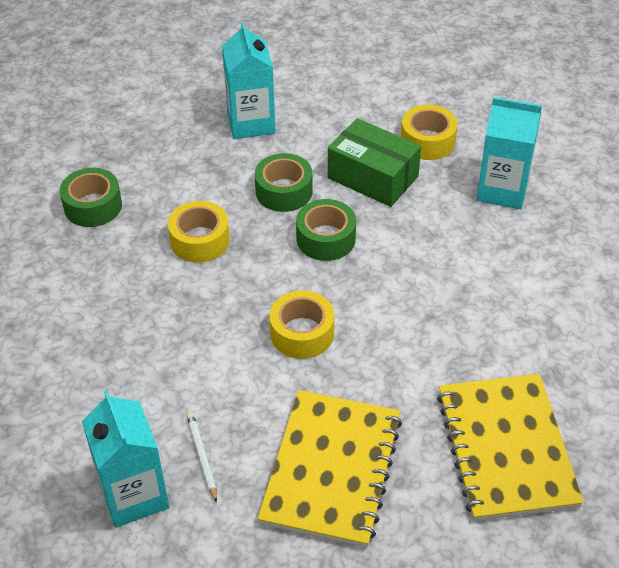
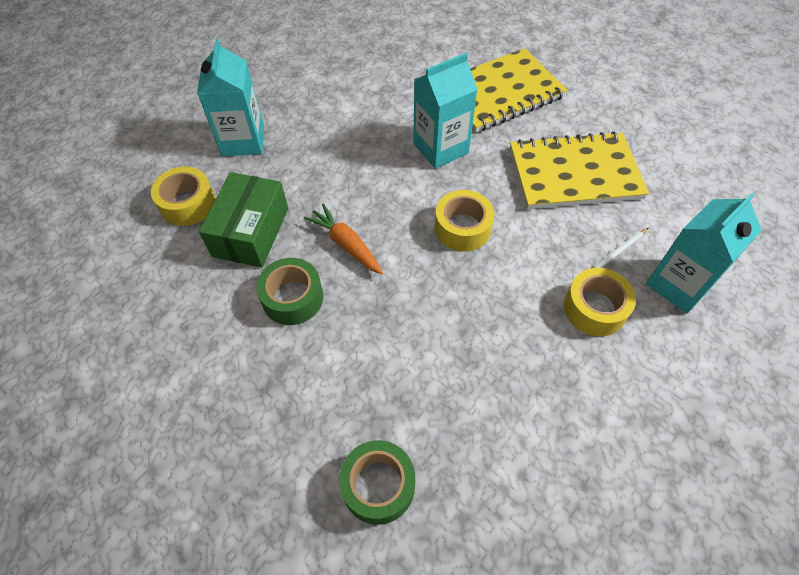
camera: 110 degrees left, 10 degrees up
yellow tape [168,201,230,263] -> yellow tape moved to [564,268,636,336]
turquoise carton [222,21,276,139] -> turquoise carton moved to [413,52,478,169]
green tape [296,199,356,261] -> orange carrot [304,203,383,274]

